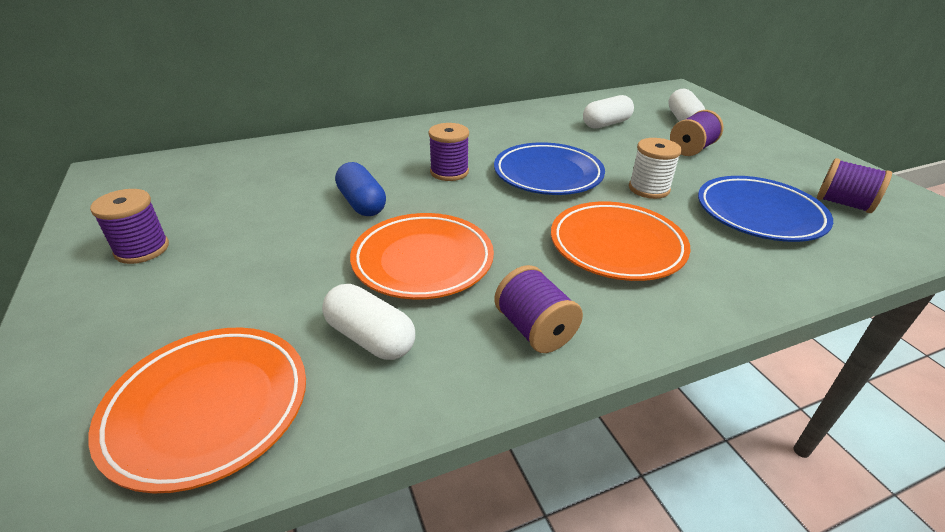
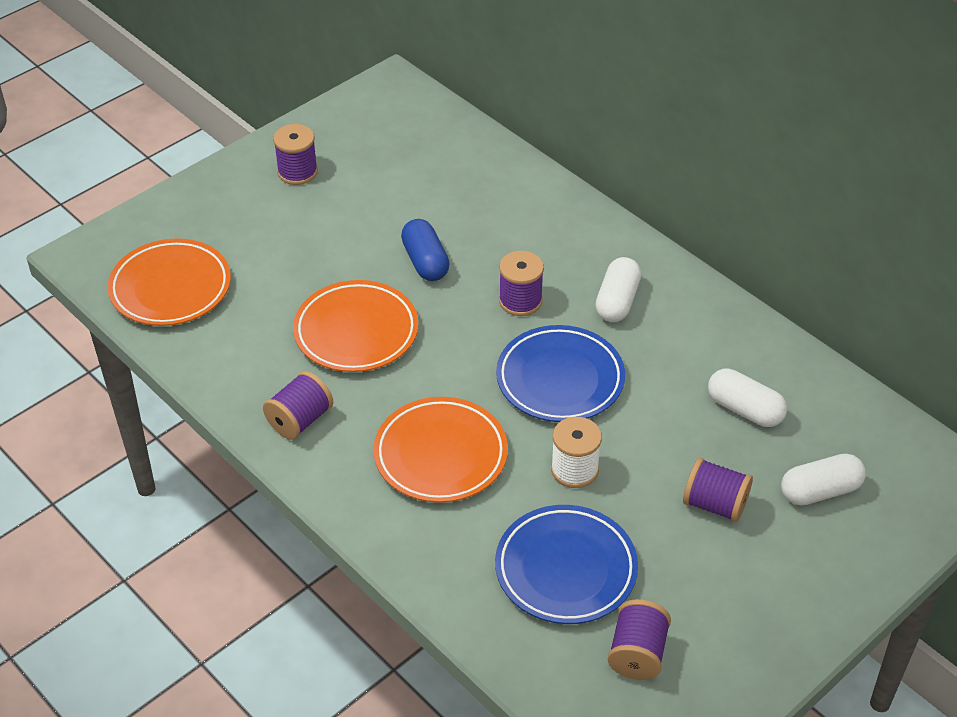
camera: 70 degrees right, 10 degrees up
white capsule [322,284,415,360] -> white capsule moved to [595,257,641,322]
blue capsule [335,162,386,216] -> blue capsule turned 60 degrees counterclockwise [401,219,450,281]

